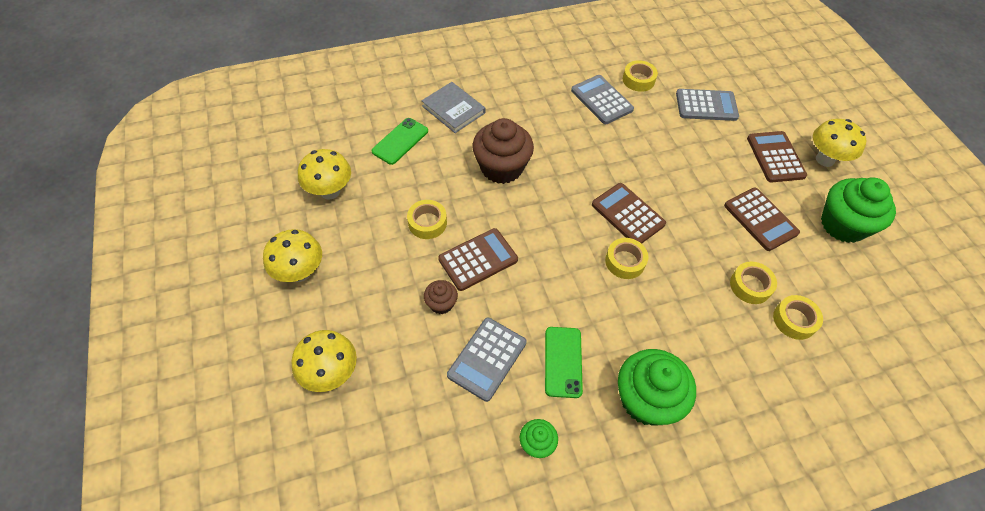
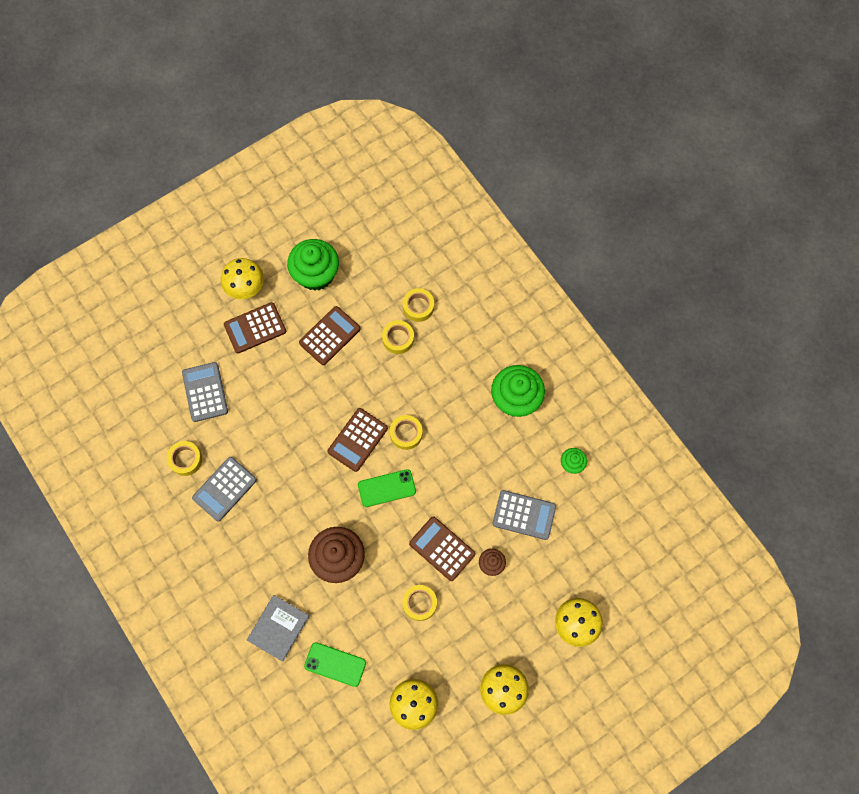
camera: 105 degrees left, 15 degrees up
green phone [545,327,583,398] -> green phone moved to [358,469,416,507]

